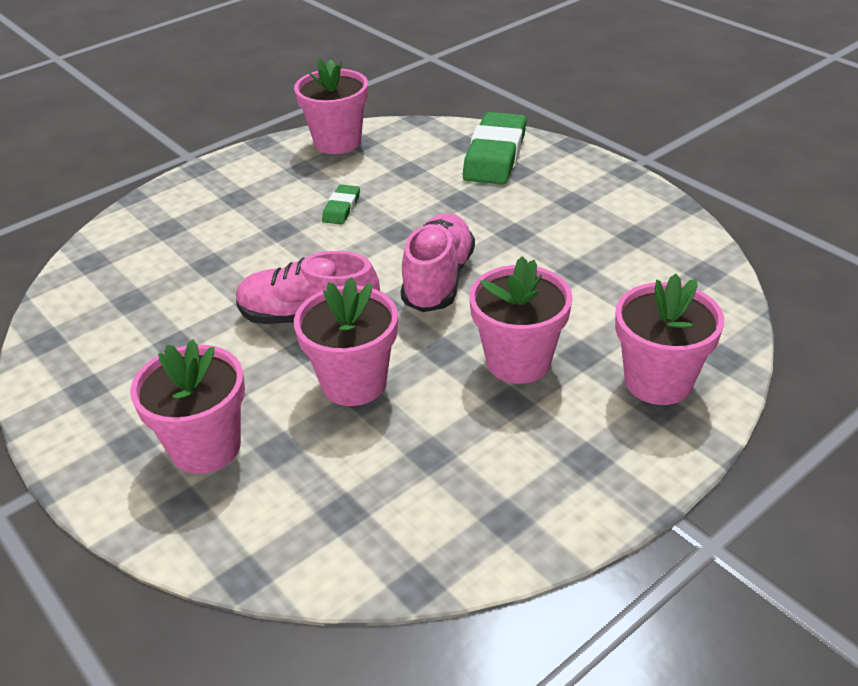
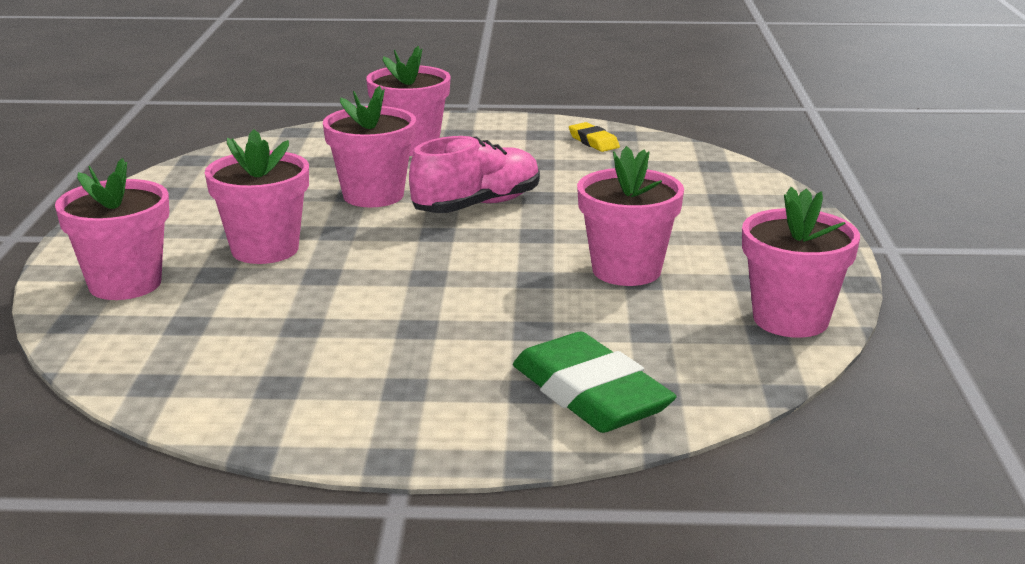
camera: 130 degrees right, 15 degrees down
green eraser [322,185,360,225] -> pink flower pot [577,146,684,286]
pink shoe [401,213,475,312] -> none
none -> yellow eraser [569,122,620,152]

